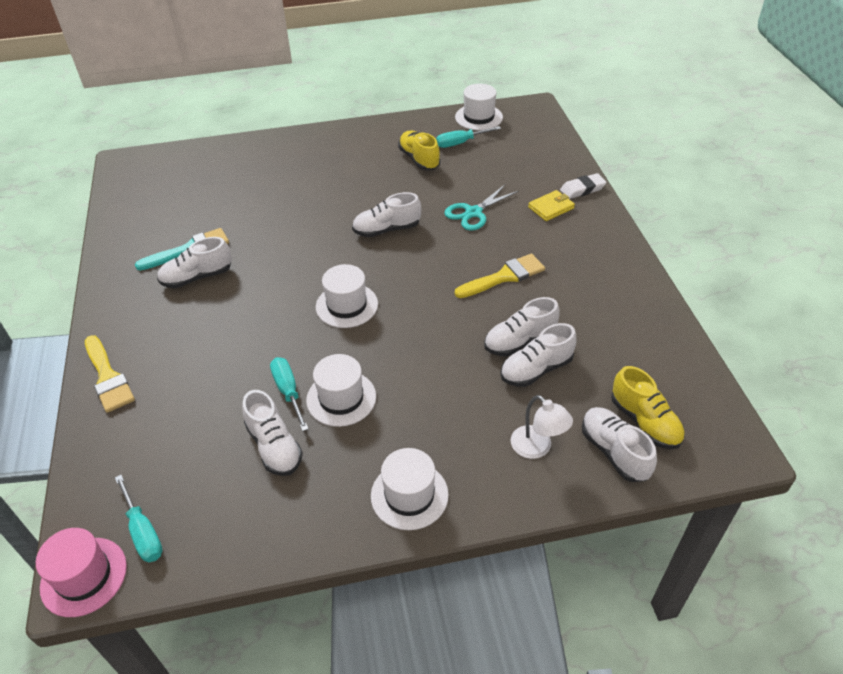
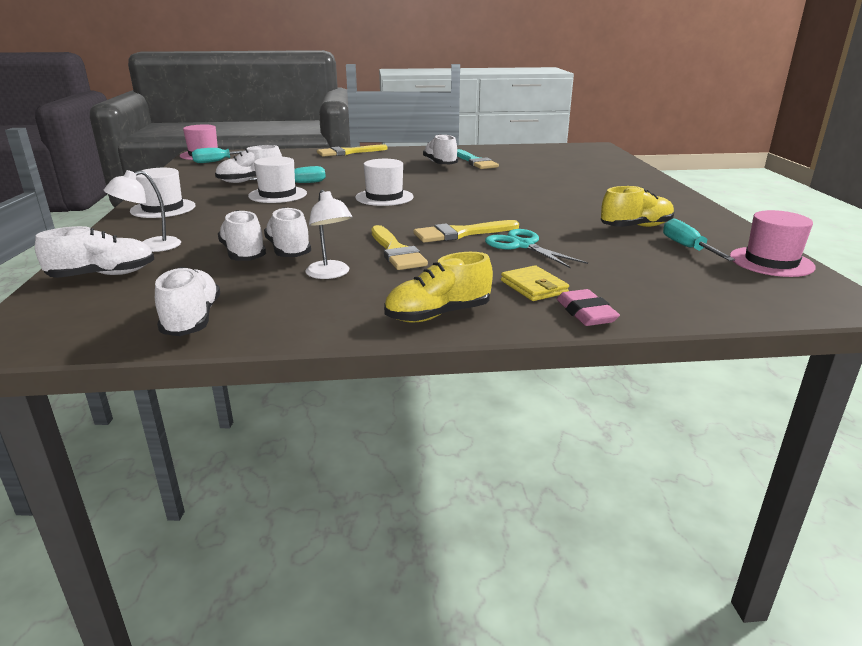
camera: 95 degrees right, 20 degrees down
white shoe [352,192,421,237] -> white shoe moved to [155,267,220,336]
white hat [455,84,503,130] -> pink hat [730,210,816,277]
white eraser [560,173,606,199] -> pink eraser [557,289,620,326]
yellow shoe [611,366,685,449] -> yellow shoe moved to [384,252,493,323]
none -> white lamp [305,190,353,279]
none -> yellow brush [414,220,519,243]

